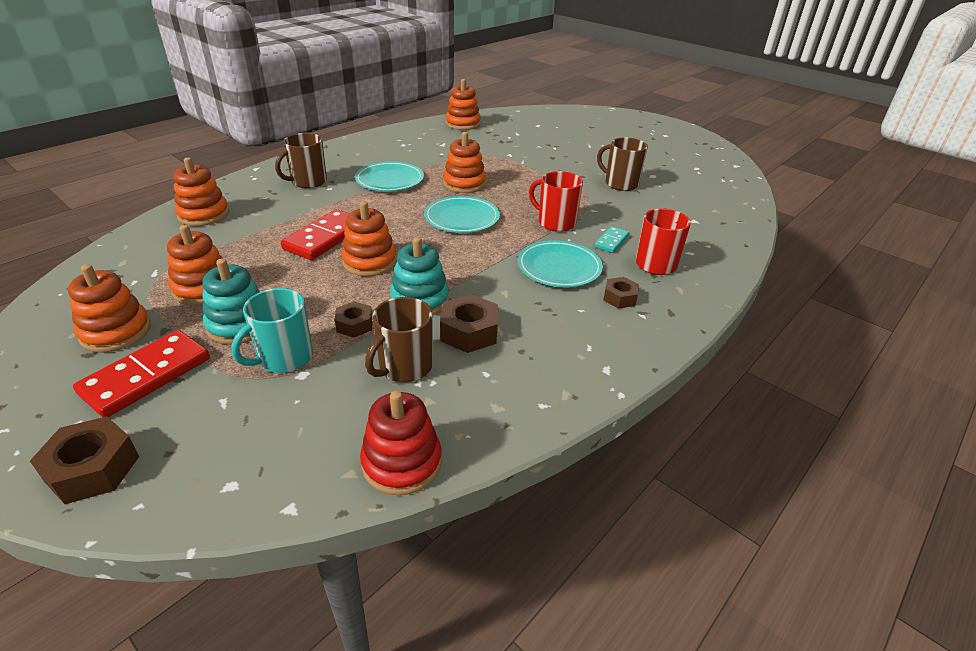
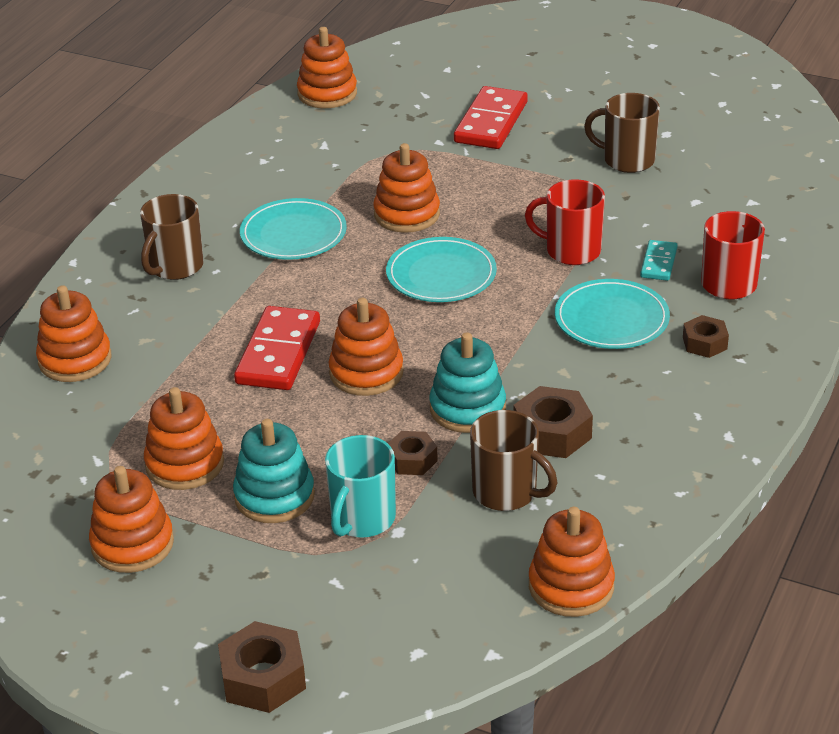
camera: 15 degrees left, 0 degrees up
red domino [73,330,210,417] -> red domino moved to [454,86,528,149]
red stacking toy [360,391,442,495] -> orange stacking toy [529,507,615,617]
brown mug [365,297,433,382] -> brown mug turned 75 degrees counterclockwise [470,410,557,511]

